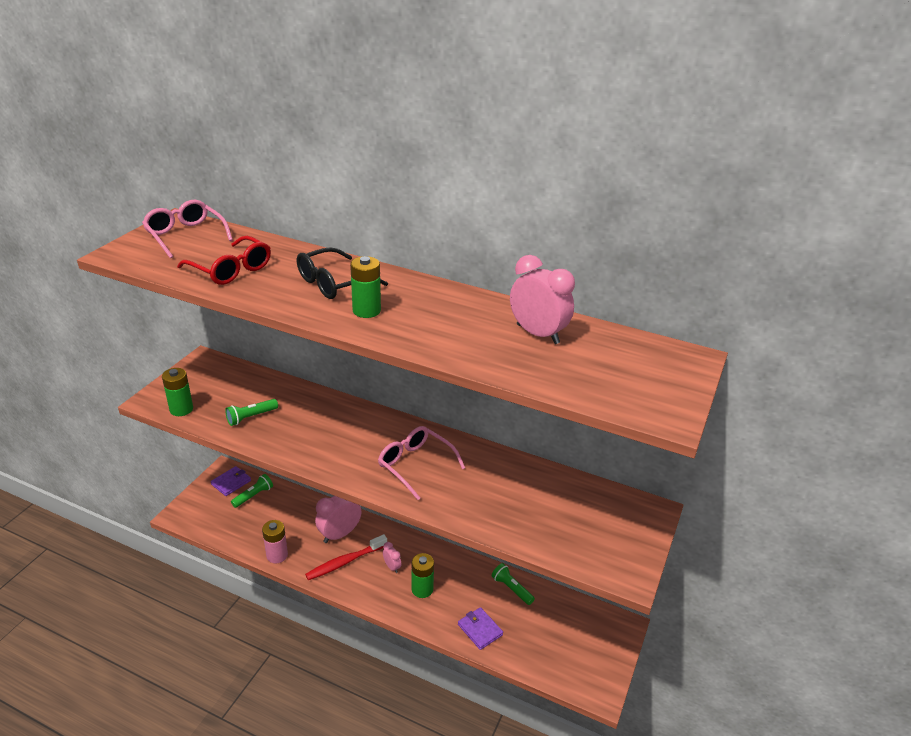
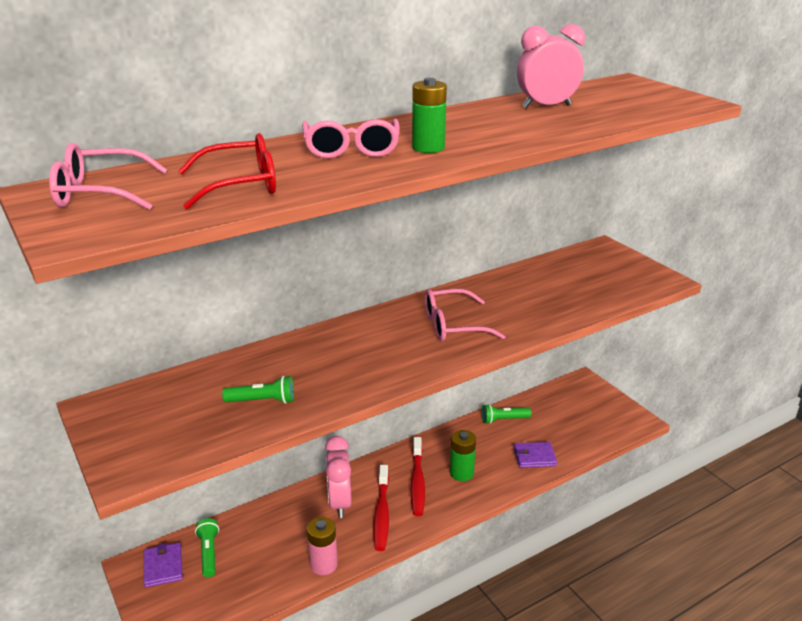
camera: 55 degrees left, 5 degrees down
green battery [162,368,193,416] -> none
green flashlight [225,399,278,426] -> green flashlight turned 90 degrees counterclockwise [222,376,294,404]
black glasses [297,247,388,299] -> pink glasses [302,119,400,159]
pink clock [383,542,401,573] -> red toothbrush [410,437,425,516]

